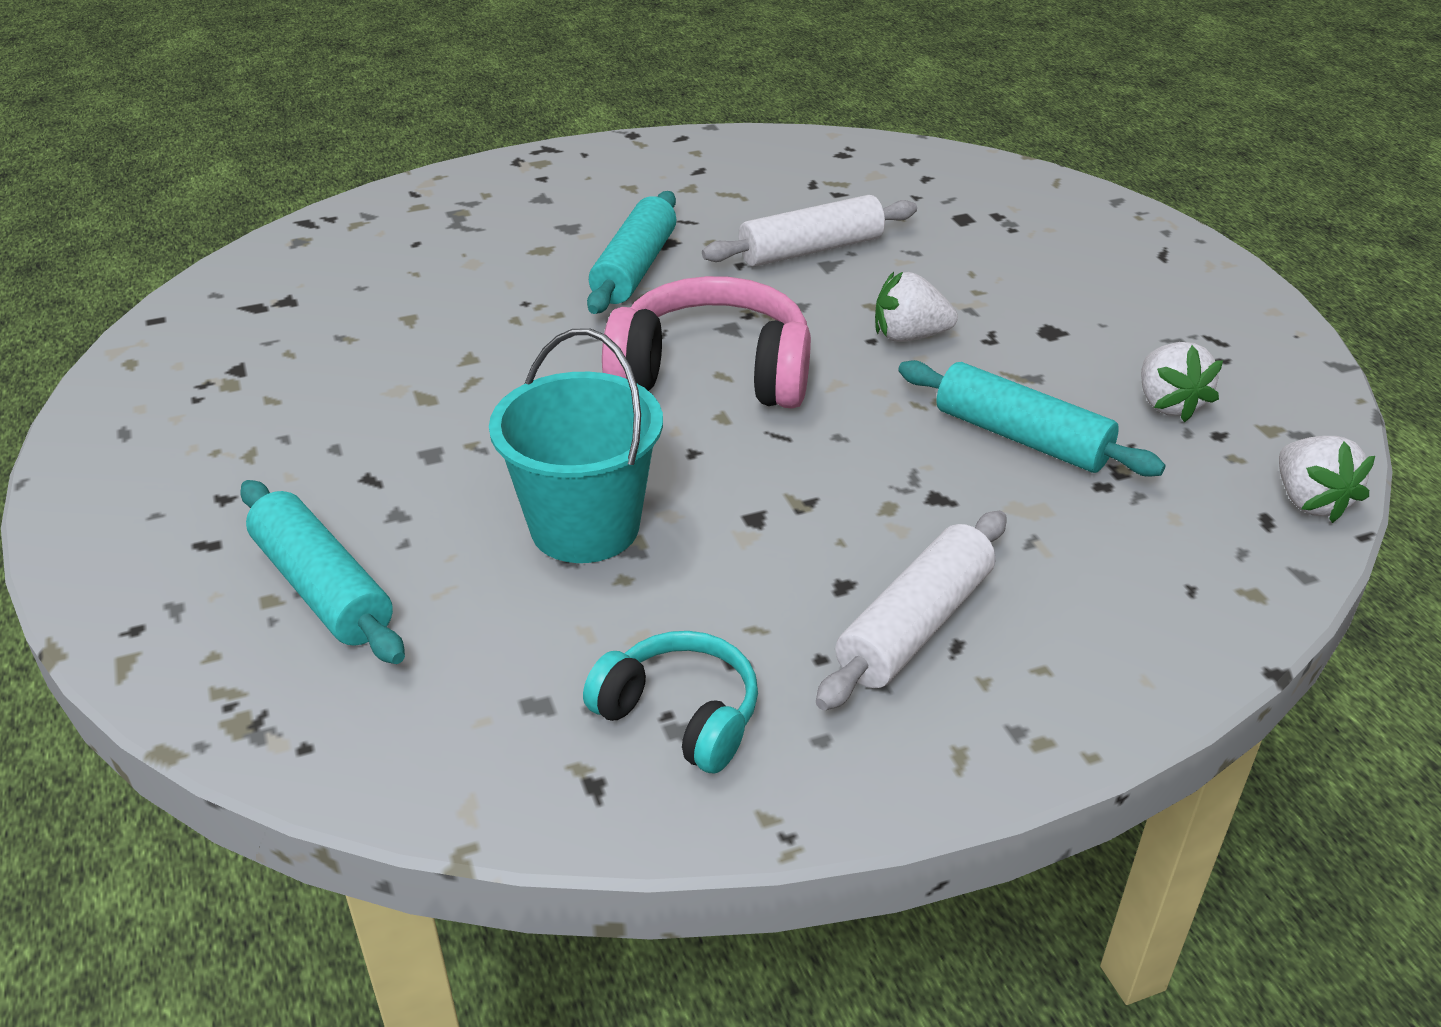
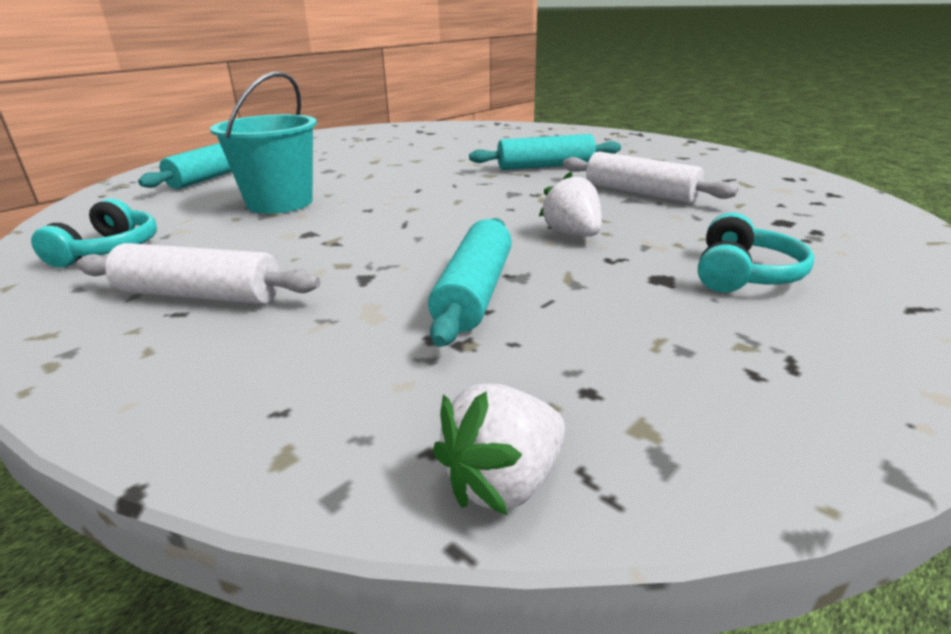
camera: 65 degrees right, 10 degrees down
pink headphones [602,276,811,409] -> none
white strawberry [1141,342,1223,422] -> none
none -> turquoise headphones [698,213,814,293]

